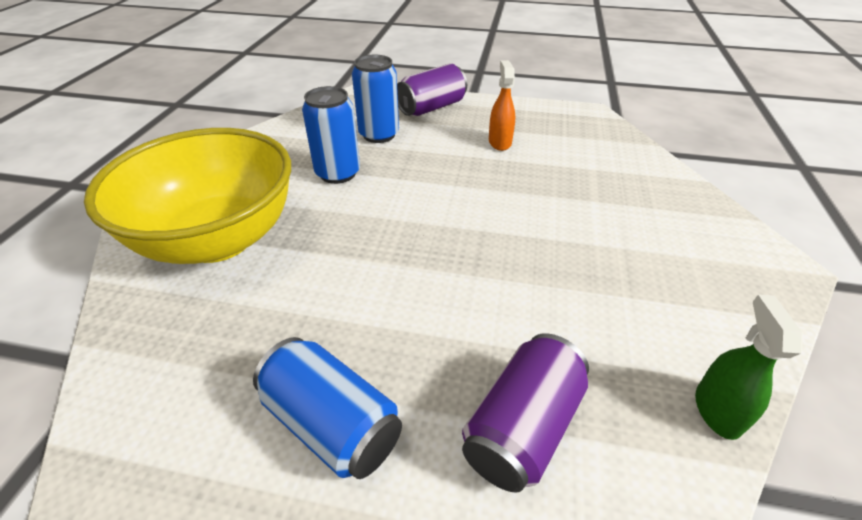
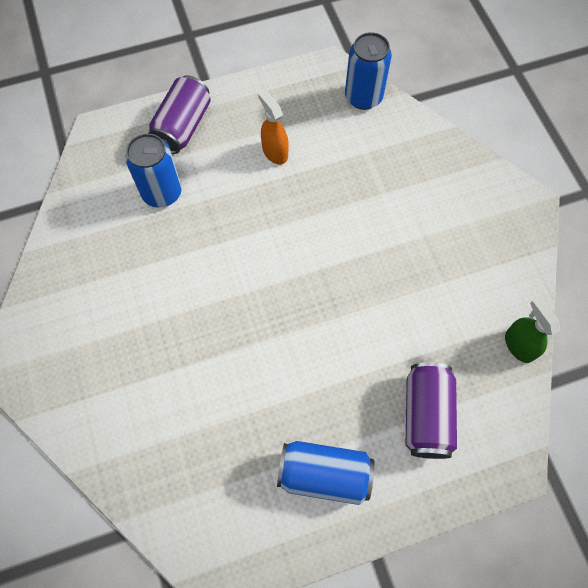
camera: 30 degrees left, 25 degrees up
yellow bowl [84,128,291,264] -> none
blue can [302,86,360,184] -> blue can moved to [345,32,392,110]

